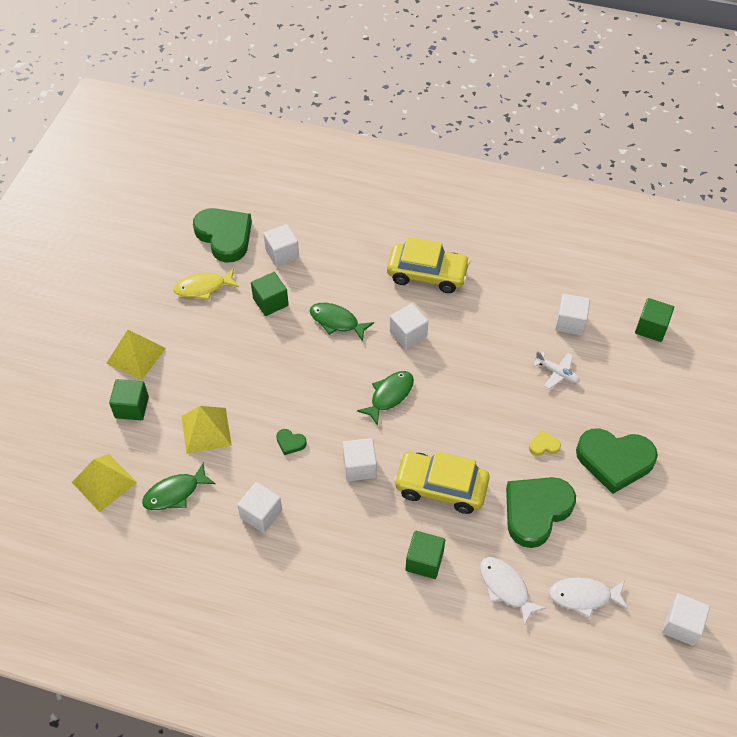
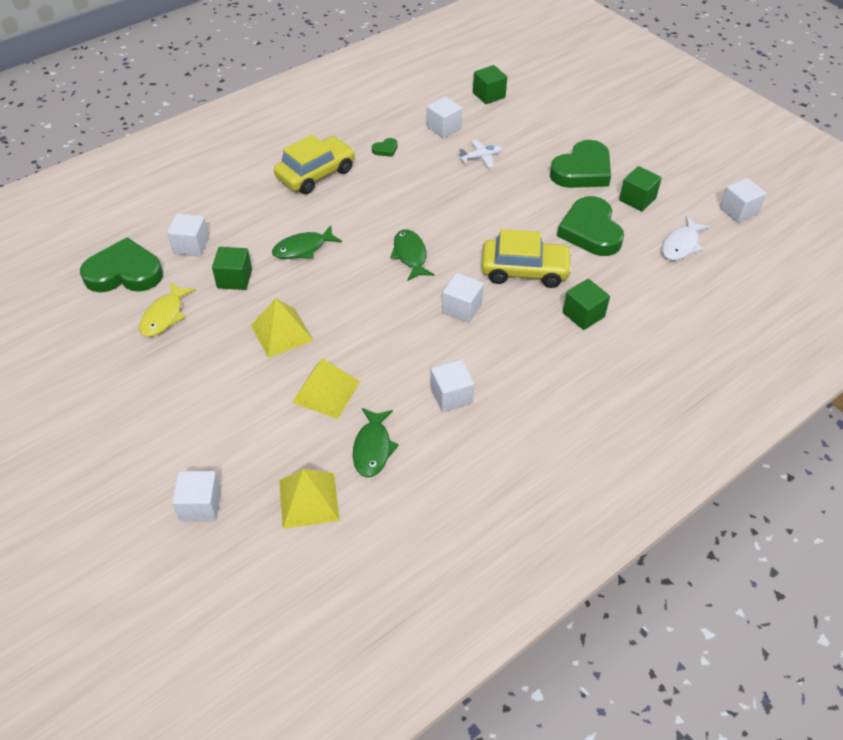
camera: 55 degrees left, 5 degrees down
yellow pyramid [106,330,166,380] -> yellow pyramid moved to [251,299,314,358]
green cube [109,379,149,420] -> green cube moved to [619,166,662,211]
green heart [276,429,307,455] -> green heart moved to [372,138,397,157]
white cube [390,303,428,349] -> white cube moved to [172,471,221,521]
yellow car [394,451,490,514] -> yellow car turned 135 degrees counterclockwise [481,229,572,288]
white fish [480,557,546,626] -> none
yellow heart [529,430,561,456] -> none

